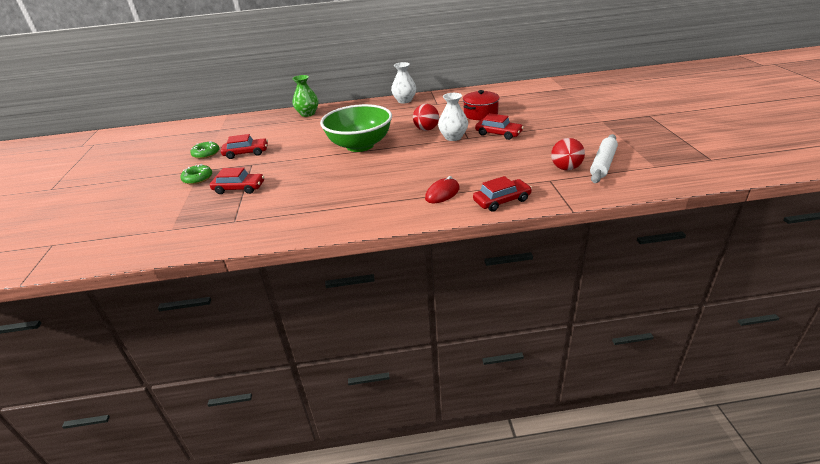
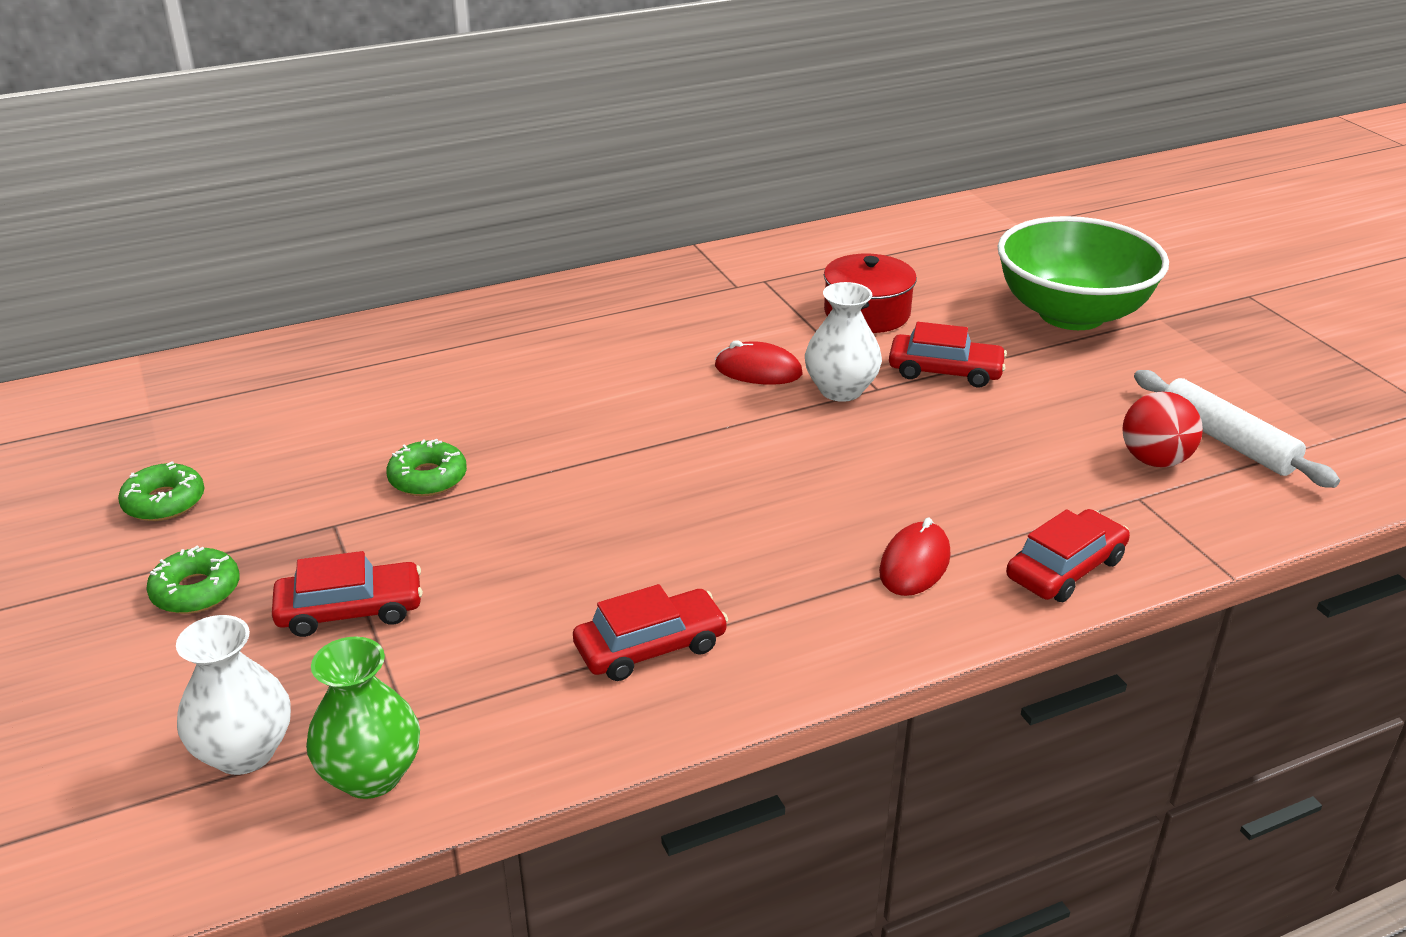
camera: 20 degrees left, 0 degrees up
red car [221,134,268,159] -> red car moved to [573,584,728,681]
green vase [292,75,319,117] -> green vase moved to [306,637,420,799]
green bowl [320,104,392,152] -> green bowl moved to [997,216,1169,330]
white vase [391,62,416,103] -> white vase moved to [176,615,291,775]
red ball [413,104,439,131] -> red mouse [715,340,802,385]
white rolling pin [590,134,618,183] -> white rolling pin turned 45 degrees counterclockwise [1134,370,1340,488]
none -> green donut [386,439,467,496]

